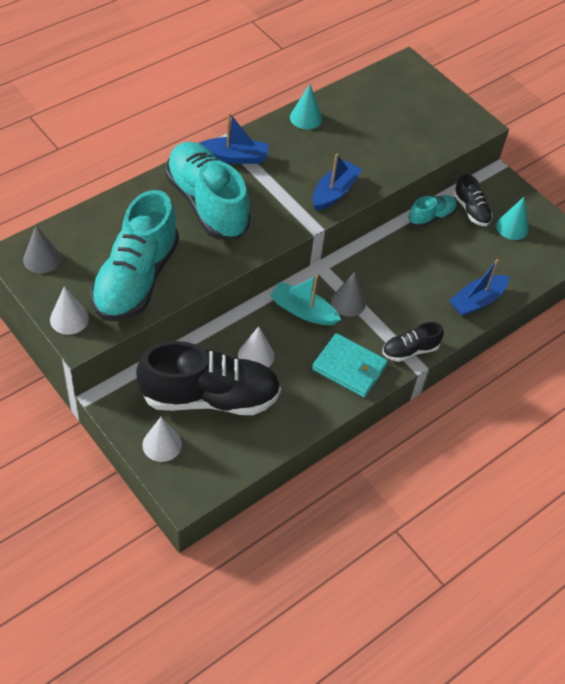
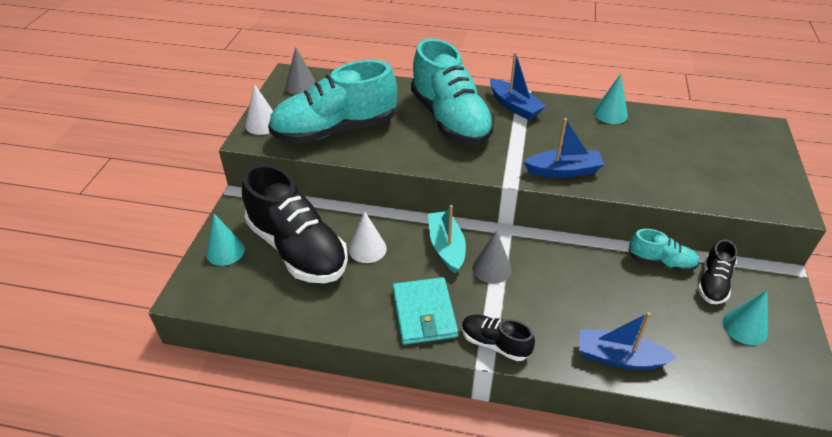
camera: 55 degrees right, 10 degrees down
white cone [143,417,182,462] -> turquoise cone [206,214,245,266]
turquoise shoe [165,142,251,239] -> turquoise shoe turned 135 degrees clockwise [411,38,495,145]

